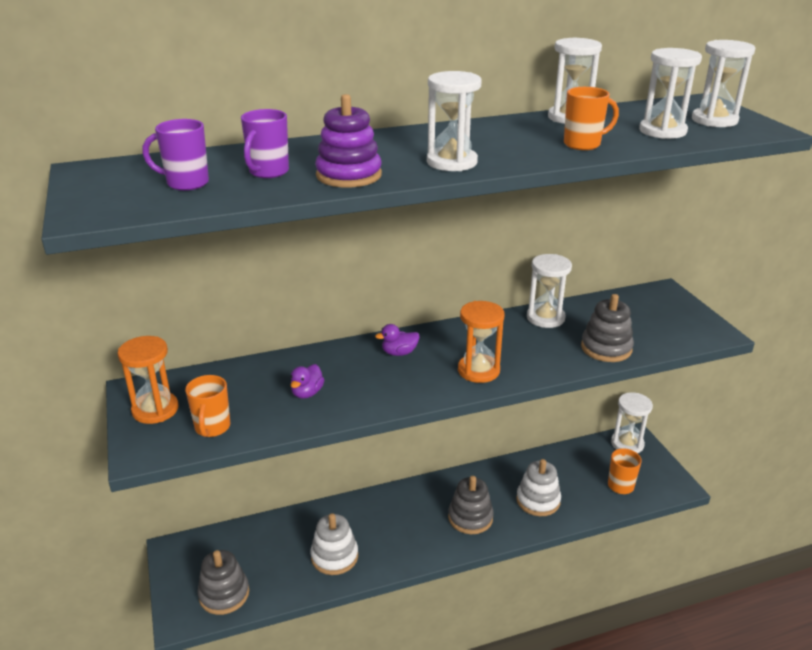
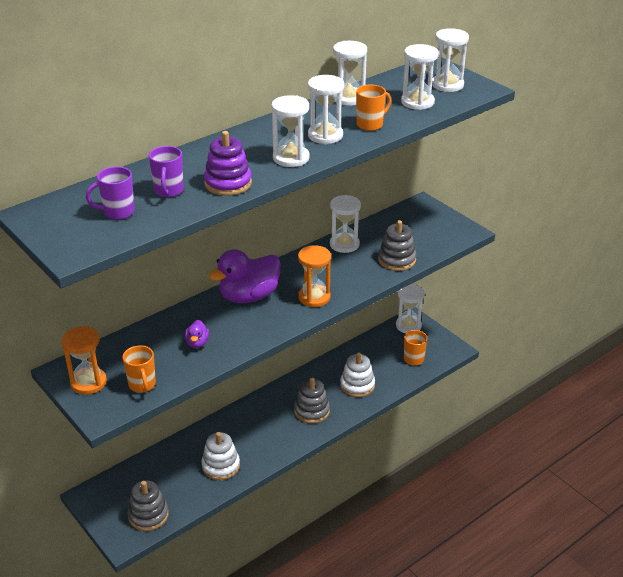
camera: 20 degrees left, 5 degrees up
purple duck [375,324,419,356] -> purple duck [209,249,281,303], size x2.23
none -> white hourglass [308,75,344,144]

